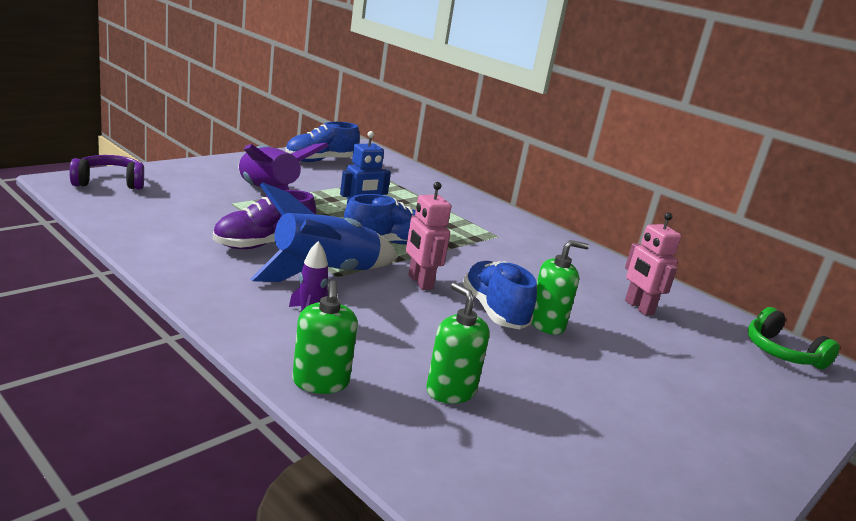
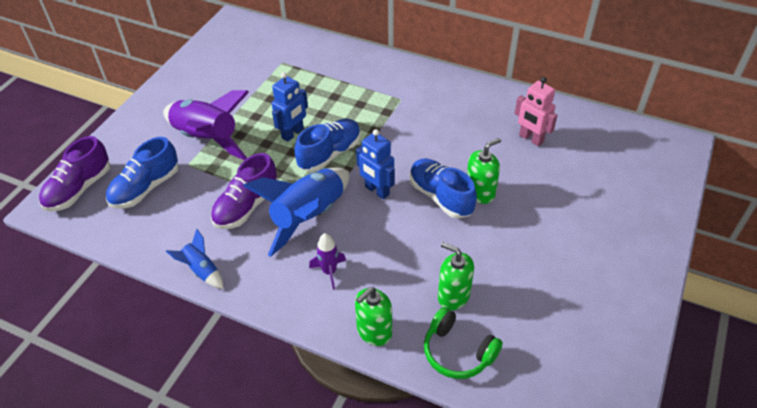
camera: 15 degrees left, 25 degrees up
purple headphones [70,155,144,189] -> purple shoe [39,136,110,211]
blue shoe [285,122,360,162] -> blue shoe moved to [106,137,179,208]
green soap dispenser [292,280,358,394] -> green soap dispenser turned 75 degrees clockwise [355,287,392,346]
pink robot [406,182,451,290] -> blue robot [356,129,395,199]
green headphones [748,307,840,370] -> green headphones moved to [424,307,503,379]
none -> blue rocket [166,229,223,289]

